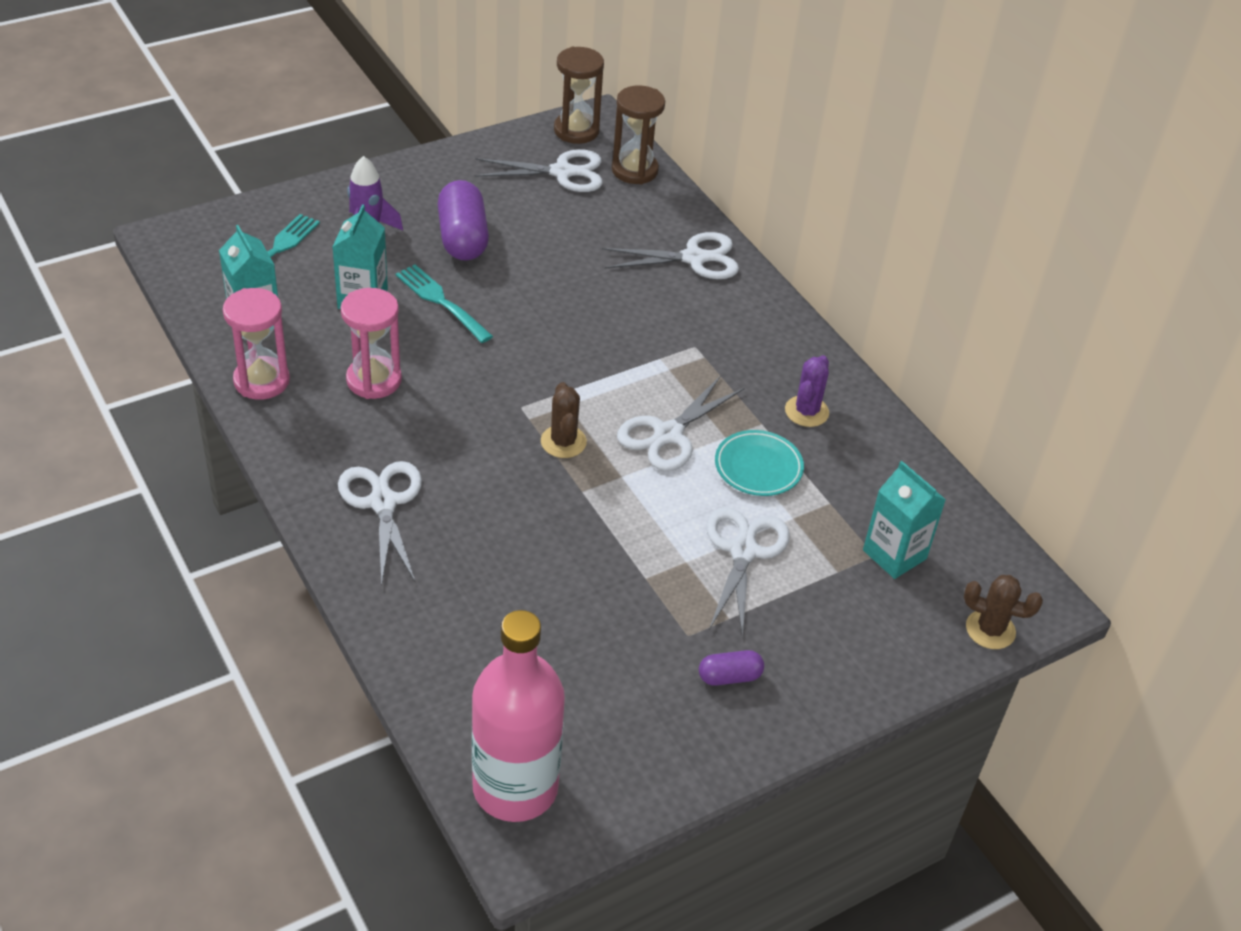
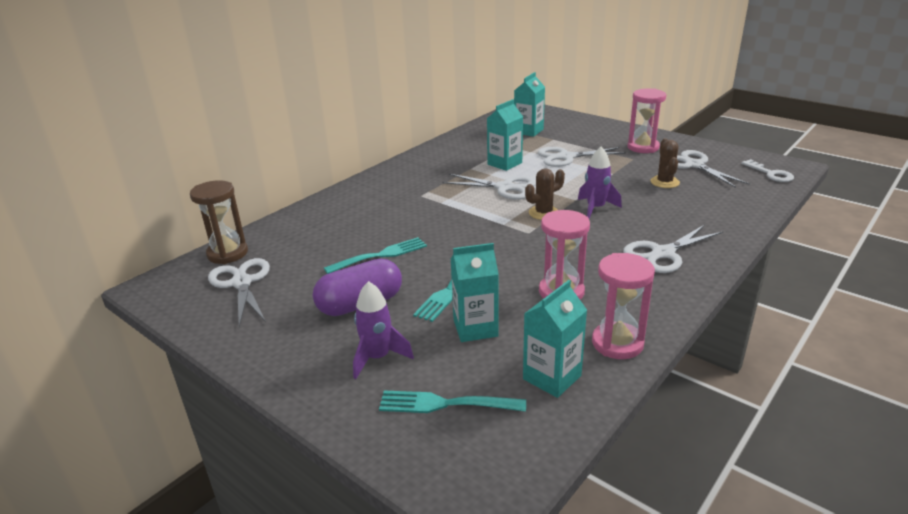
camera: 105 degrees left, 15 degrees down
pink bottle [472,610,565,822] -> white key [741,159,794,182]
brown hourglass [554,47,604,144] -> none
white scissors [602,232,739,279] -> white scissors moved to [677,150,750,188]
purple capsule [699,650,764,686] -> pink hourglass [628,88,666,153]
turquoise plate [715,430,804,496] -> turquoise carton [487,99,523,171]
purple cactus [785,355,829,427] -> none
brown cactus [964,575,1043,649] -> brown cactus moved to [650,138,680,188]
none -> turquoise fork [324,237,427,274]
none -> purple rocket [578,147,622,219]

